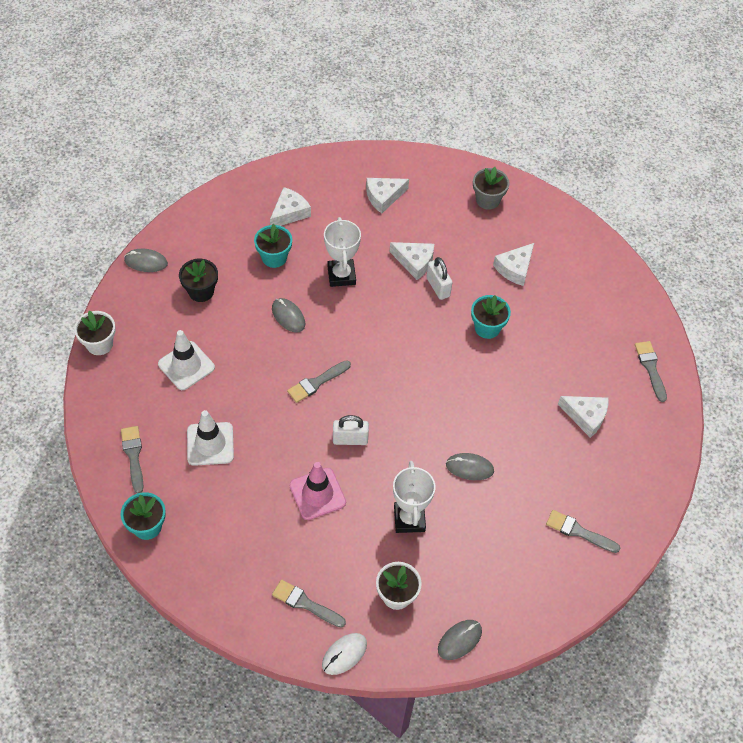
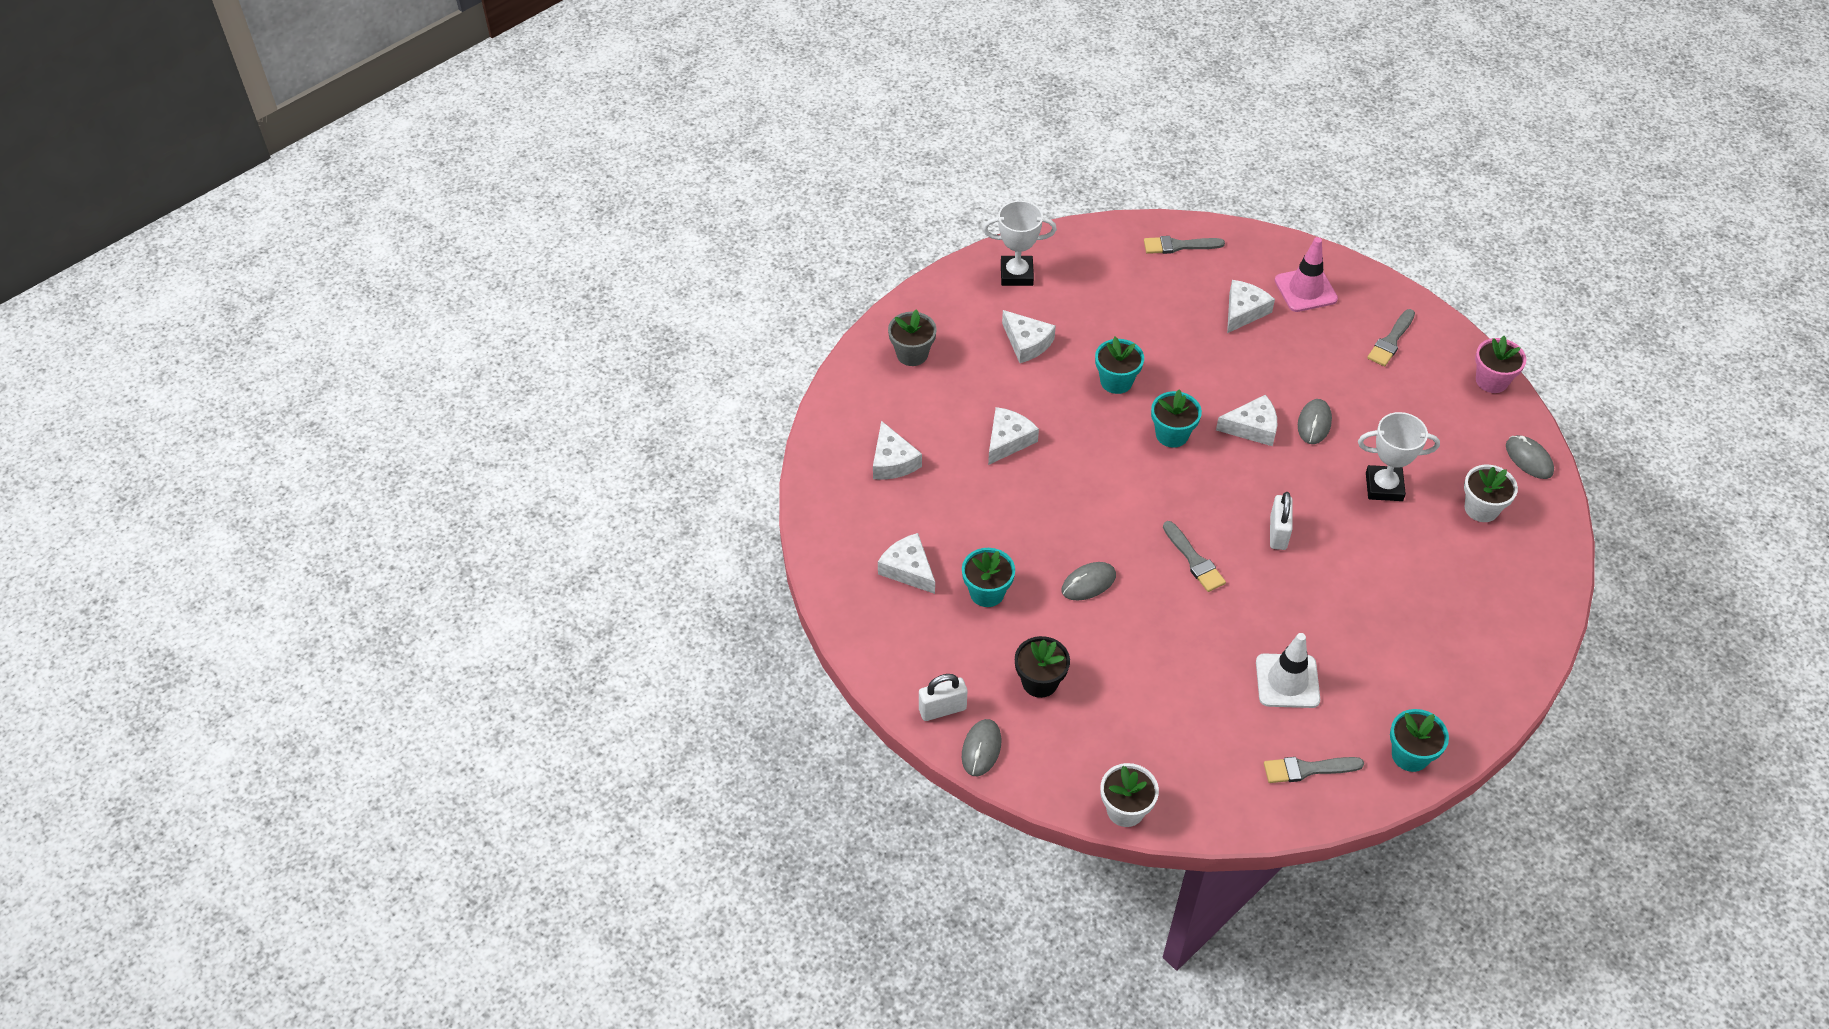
camera: 80 degrees left, 5 degrees down
white traffic cone [158,330,215,390] -> none
grey brush [272,580,346,627] -> none
pink traffic cone [289,462,346,520] -> pink traffic cone moved to [1275,237,1338,312]
white mouse [322,633,367,675] -> none
white trophy [324,217,361,287] -> white trophy moved to [983,200,1057,286]
white padlock [426,257,453,300] -> white padlock moved to [919,674,967,721]
none -> turquoise flower pot [1151,390,1202,448]
none -> white cheese [1216,395,1277,446]
none -> pink flower pot [1475,336,1526,393]

